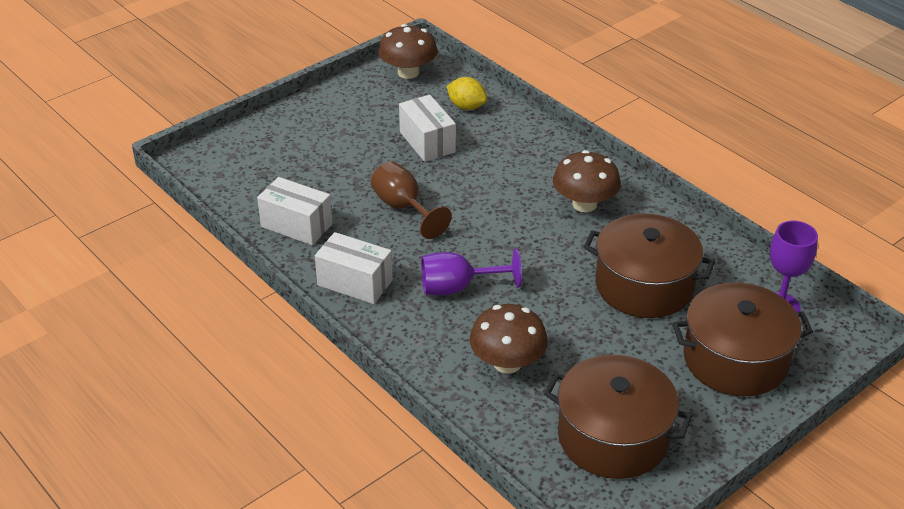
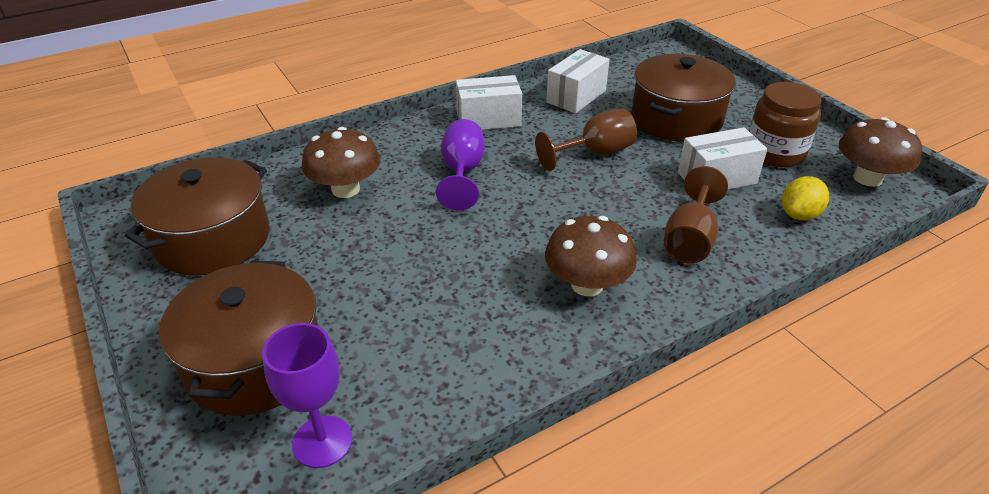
camera: 100 degrees right, 0 degrees up
white box [315,232,393,304] -> white box turned 45 degrees clockwise [456,75,522,130]
brown pot [583,214,715,318] -> brown pot moved to [632,54,736,142]
none -> brown goblet [664,166,728,264]
none -> brown jar [749,82,822,167]

